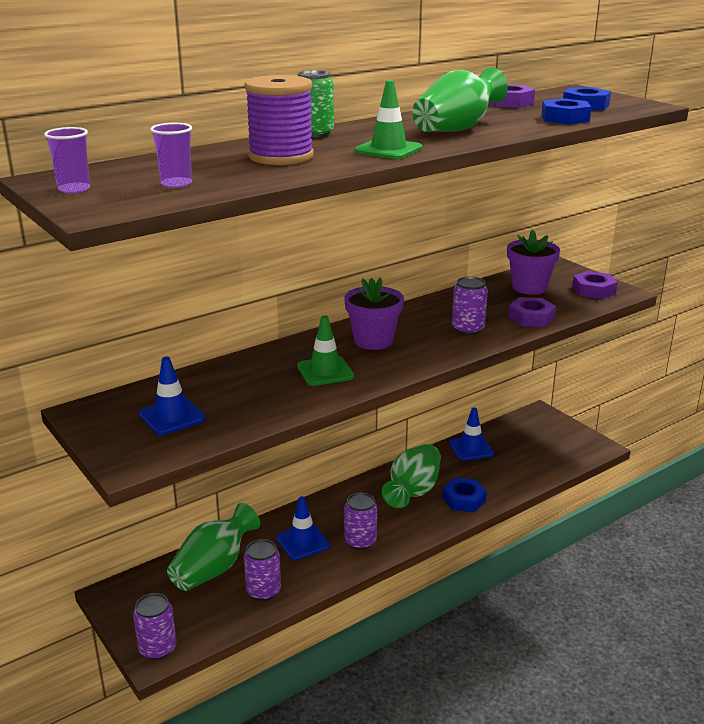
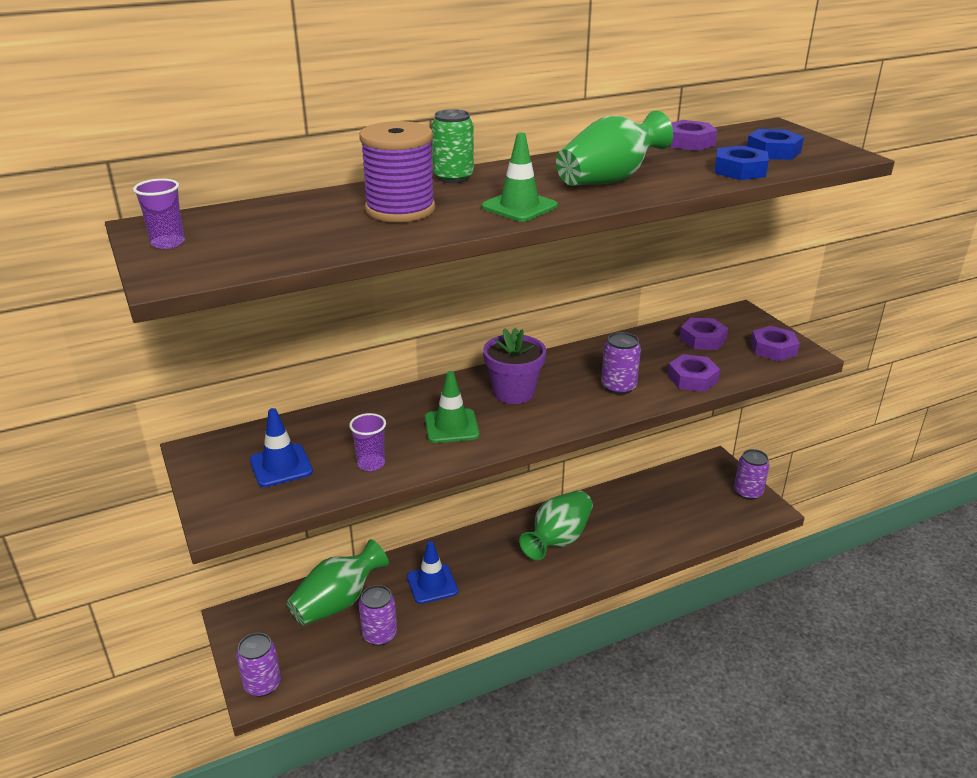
camera: 10 degrees right, 5 degrees up
purple cup [150,123,192,188] -> purple cup moved to [349,413,386,471]
purple can [344,493,377,550] -> purple can moved to [734,449,770,500]
blue nut [442,478,487,512] -> none
blue traffic cone [449,407,494,461] -> none
purple flower pot [507,230,560,295] -> purple nut [679,318,728,350]

